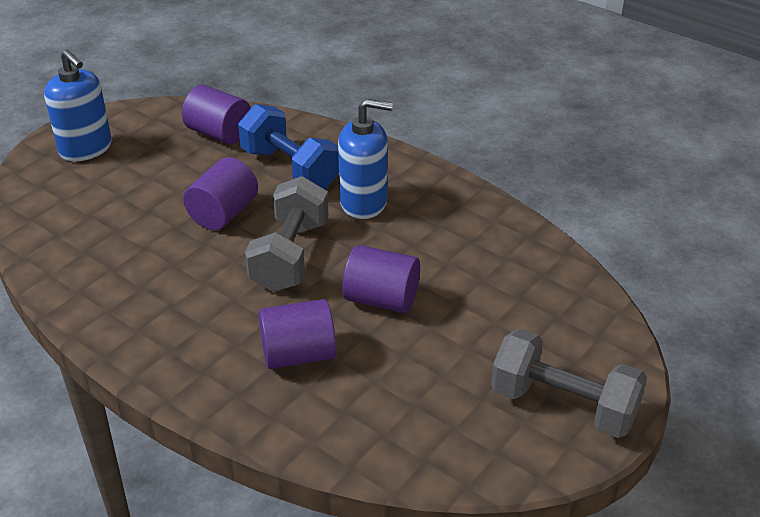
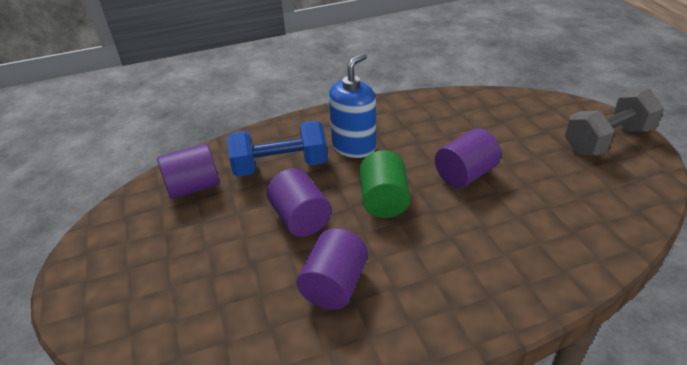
camera: 55 degrees left, 0 degrees up
blue soap dispenser [44,50,112,161] -> none
grey dumbbell [245,176,329,292] -> green cylinder [360,150,410,218]
purple cylinder [259,299,336,369] -> purple cylinder moved to [297,228,368,310]

